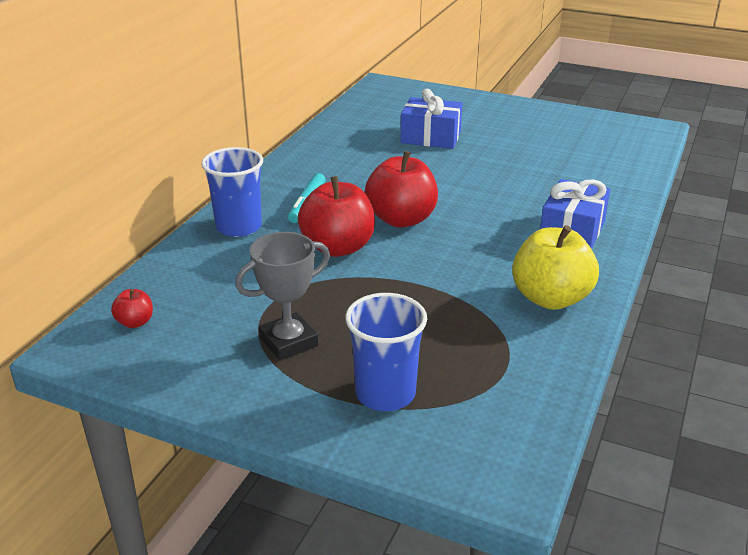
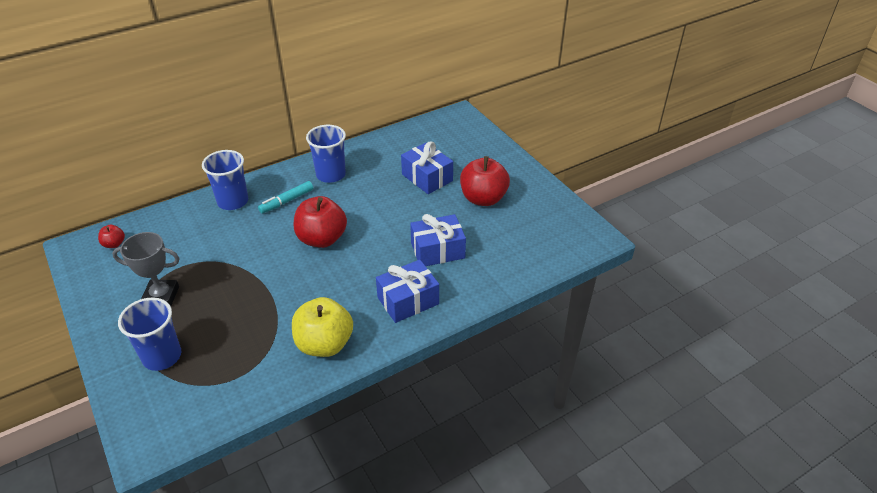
camera: 35 degrees right, 10 degrees up
red apple [298,176,375,257] -> red apple moved to [460,156,510,206]
none -> blue cup [306,125,346,183]
none -> blue gift [410,214,466,266]

